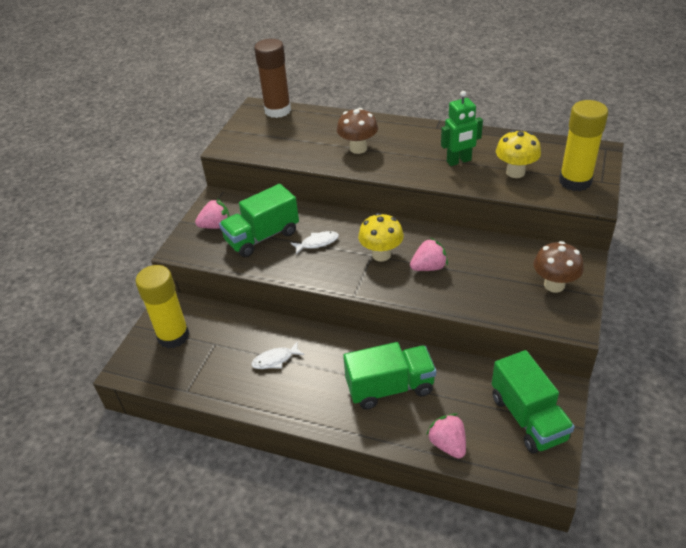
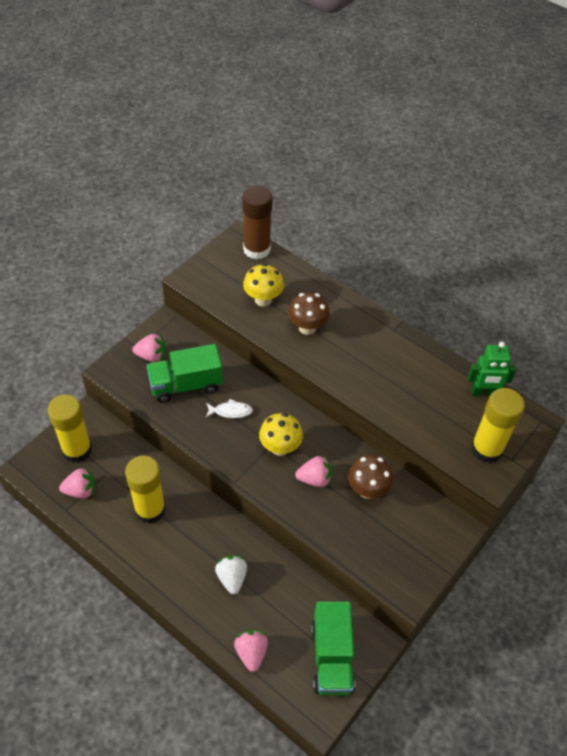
camera: 15 degrees right, 10 degrees up
white fish [252,342,304,369] -> yellow glue stick [125,456,166,524]
green truck [343,342,436,409] -> white strawberry [215,555,247,594]
green robot [441,91,483,166] -> green robot moved to [468,342,516,396]
yellow mushroom [496,130,541,178] -> yellow mushroom moved to [243,263,284,307]
brown mushroom [534,241,584,293] -> brown mushroom moved to [348,455,393,499]
none -> pink strawberry [59,467,95,498]

